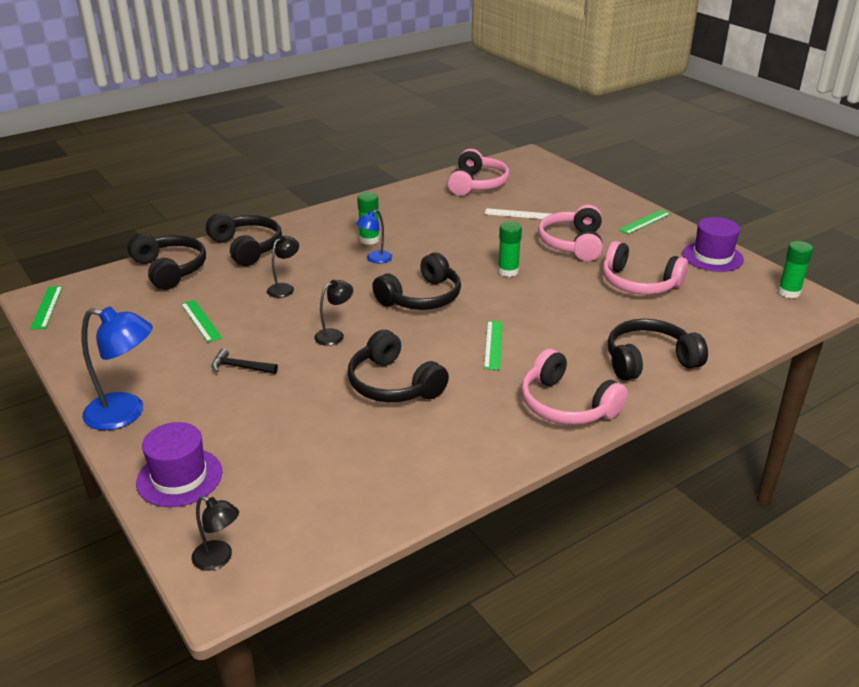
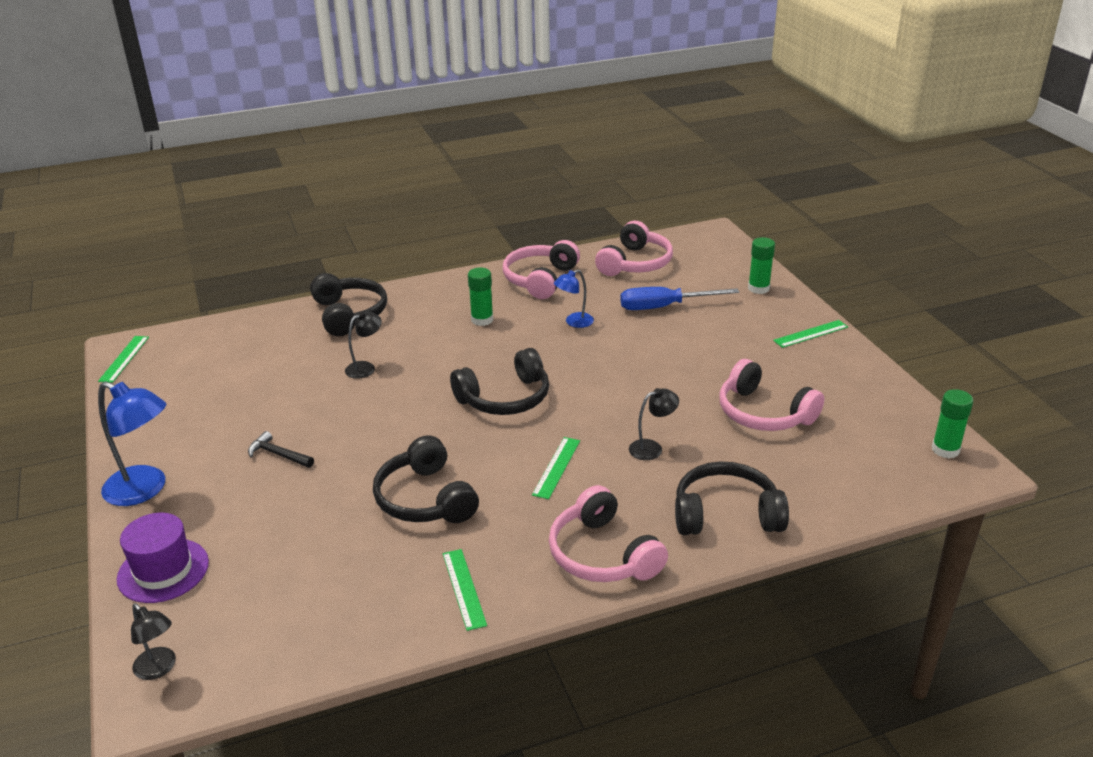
camera: 15 degrees right, 0 degrees up
black headphones [127,233,206,290] -> none
green ruler [181,300,222,342] -> green ruler moved to [443,549,487,631]
black lamp [314,280,353,346] -> black lamp moved to [629,388,679,460]
blue lamp [356,210,392,264] -> blue lamp moved to [554,270,594,328]
white ruler [485,208,550,219] -> blue screwdriver [620,287,739,310]
green glue stick [498,221,522,277] -> green glue stick moved to [748,237,775,294]
pink headphones [538,205,603,261] -> pink headphones moved to [503,240,580,299]
purple hat [682,217,744,272] -> none

